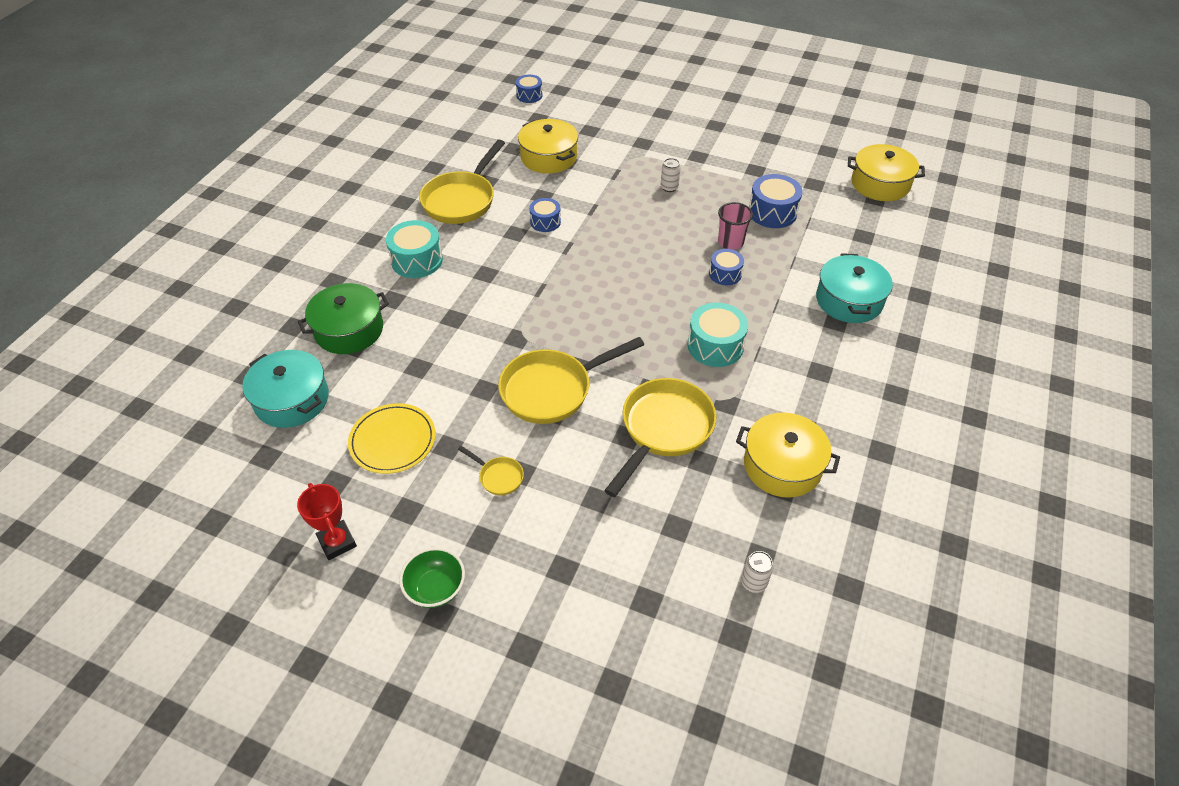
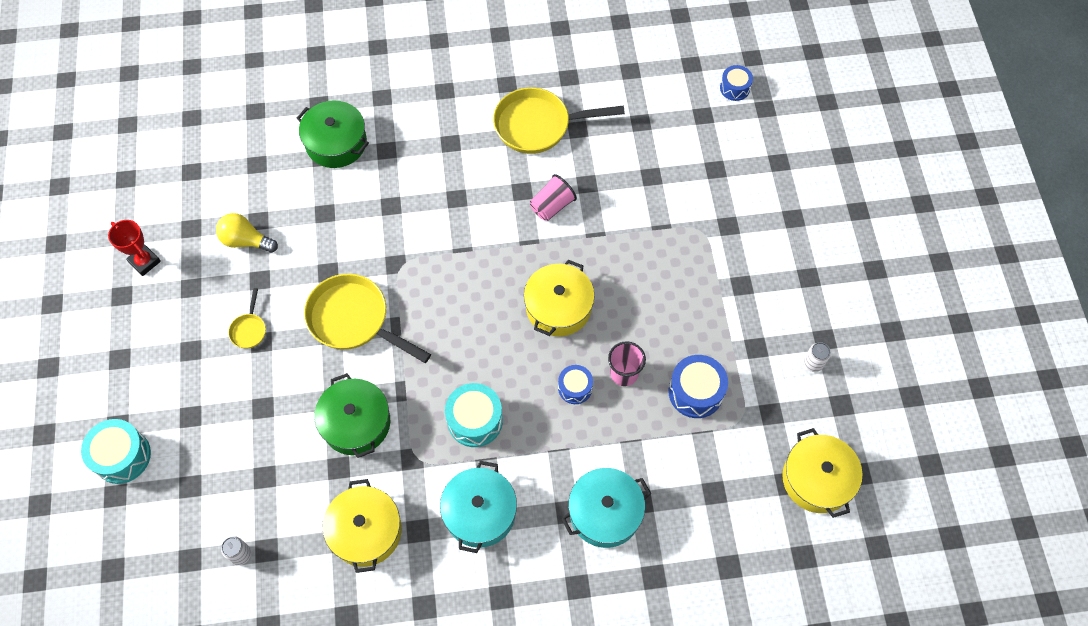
camera: 60 degrees right, 15 degrees up
turquoise pot [242,350,329,428] -> turquoise pot moved to [440,461,517,553]
red trophy [297,483,357,560] -> red trophy turned 75 degrees counterclockwise [108,220,161,276]
yellow plate [348,403,436,474] -> yellow light bulb [216,213,278,253]
turquoise drum [386,220,443,278] -> turquoise drum moved to [81,419,151,484]
green bowl [399,547,465,608] -> none
yellow pot [518,119,578,174] -> yellow pot moved to [524,260,595,336]
blue drum [529,198,561,232] -> pink cup [530,174,577,221]
yellow pan [604,378,716,497] -> green pot [315,373,390,458]
white can [661,158,681,192] -> white can moved to [804,342,831,372]

